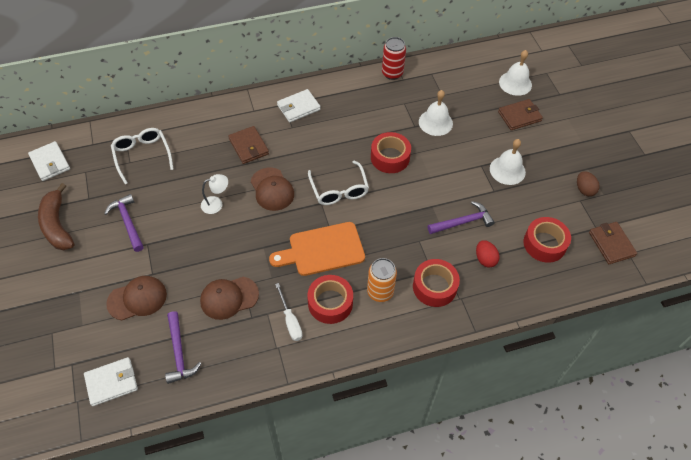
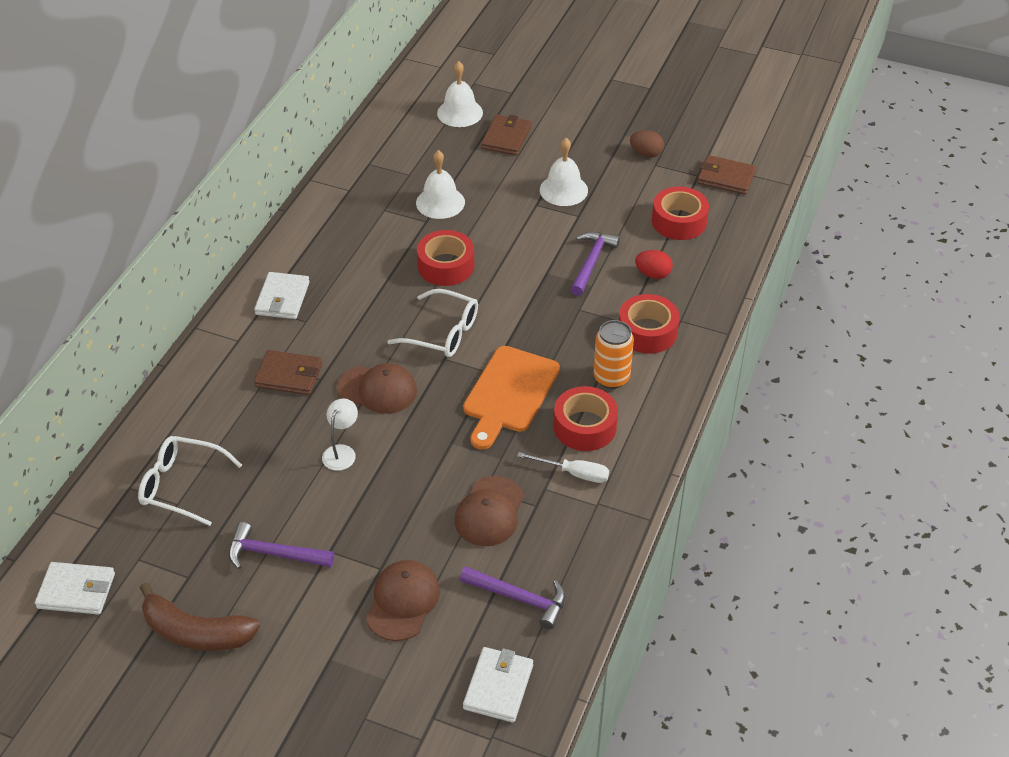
camera: 50 degrees left, 10 degrees down
red can [382,37,406,80] -> none

